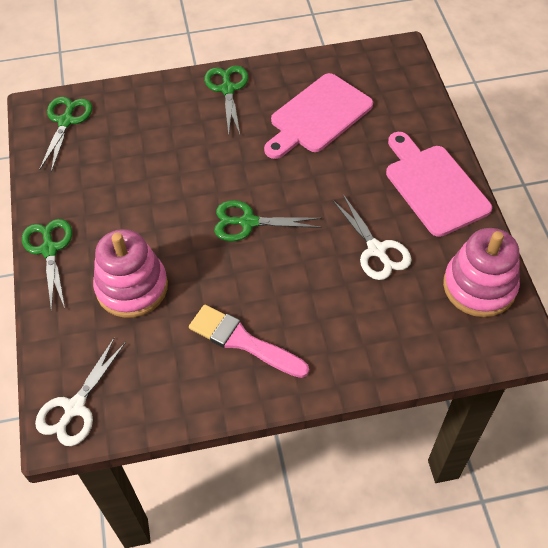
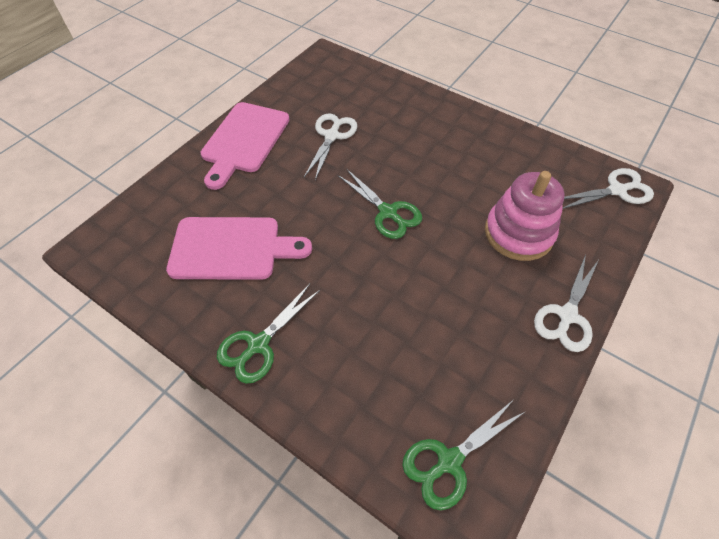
camera: 135 degrees left, 0 degrees up
green scissors [22,219,72,312] -> white scissors [534,254,599,352]
pink brush [189,305,309,378] -> none
pink stacking toy [443,228,520,317] -> none

